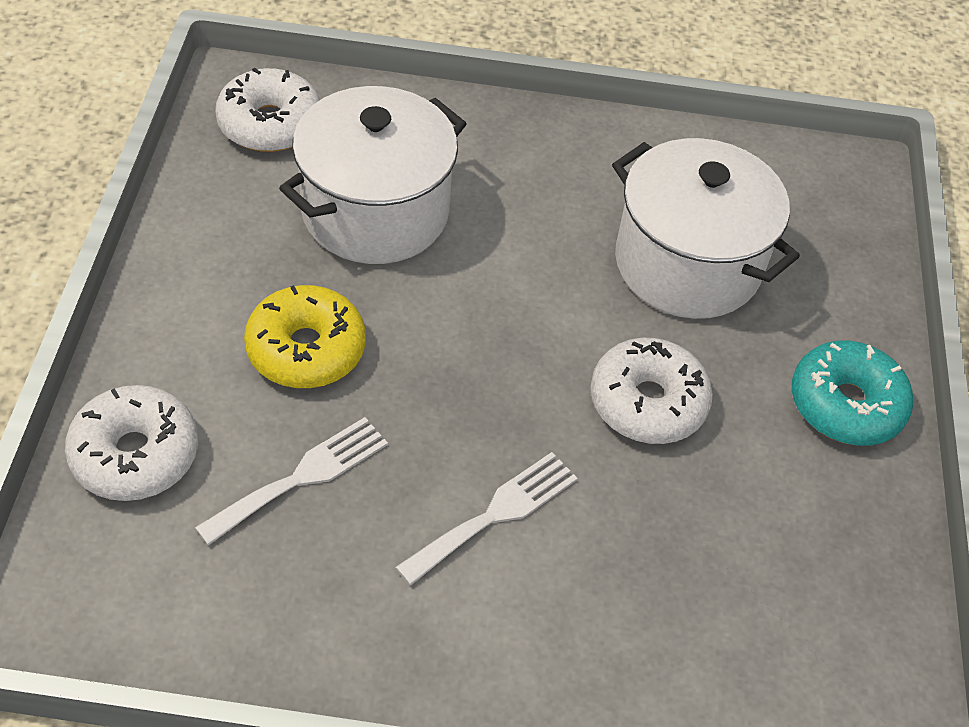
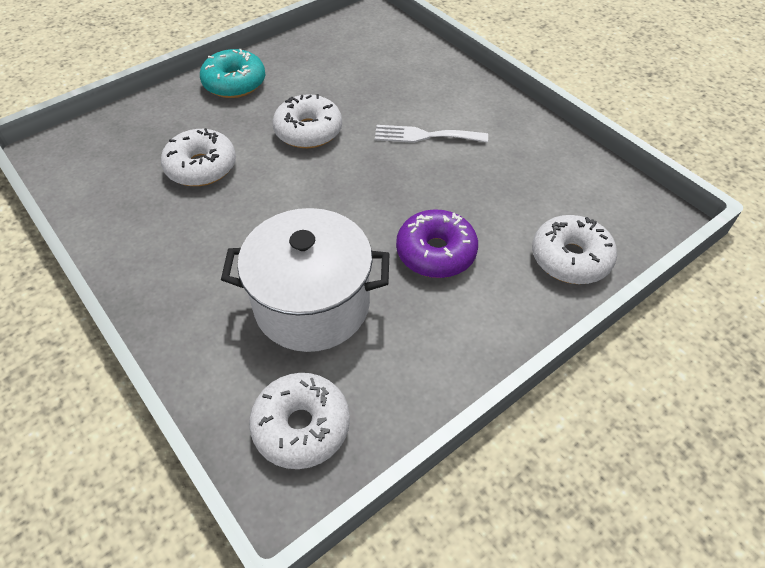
camera: 130 degrees left, 0 degrees up
white fork [195,417,388,546] -> none
yellow donut [244,285,366,388] -> purple donut [396,209,478,278]
white pot [612,138,800,319] -> white donut [161,128,236,186]

